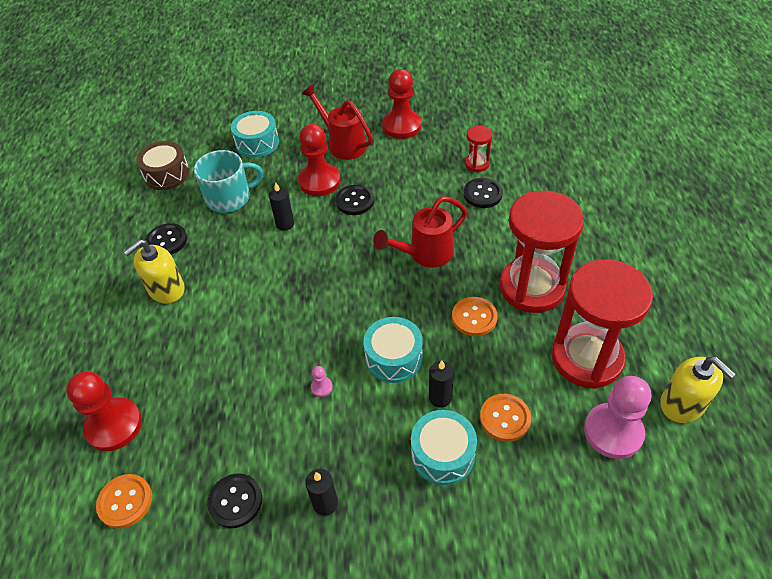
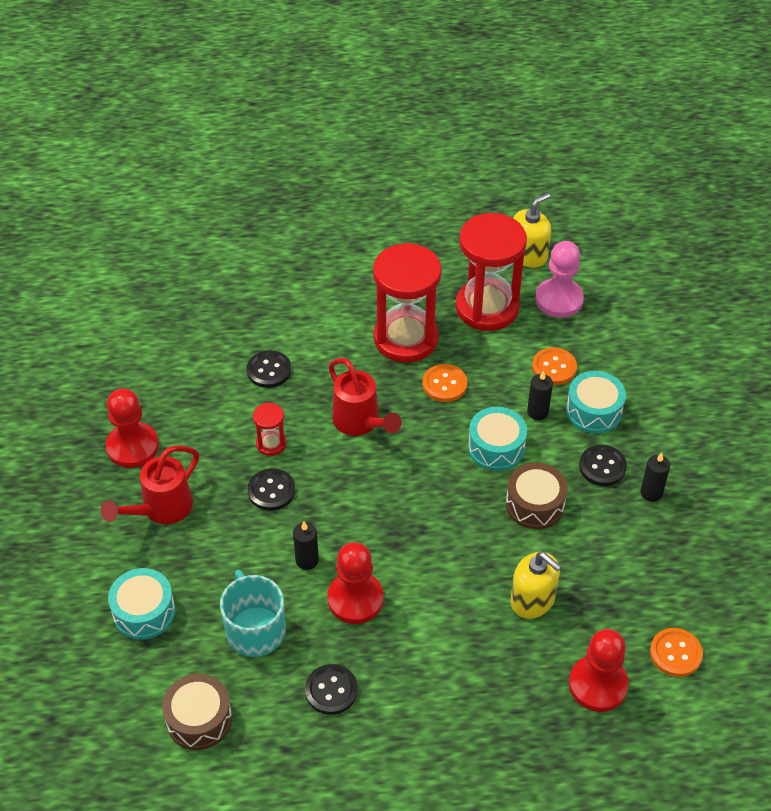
camera: 95 degrees left, 0 degrees up
yellow soap dispenser [123,239,185,303] -> yellow soap dispenser moved to [511,552,562,619]
black button [207,473,262,528] -> black button moved to [579,445,627,486]
red pawn [298,124,341,196] -> red pawn moved to [327,542,384,624]
pink pawn [311,366,333,397] -> brown drum [506,463,568,529]
red hourglass [465,126,492,172] -> red hourglass moved to [253,403,286,456]

